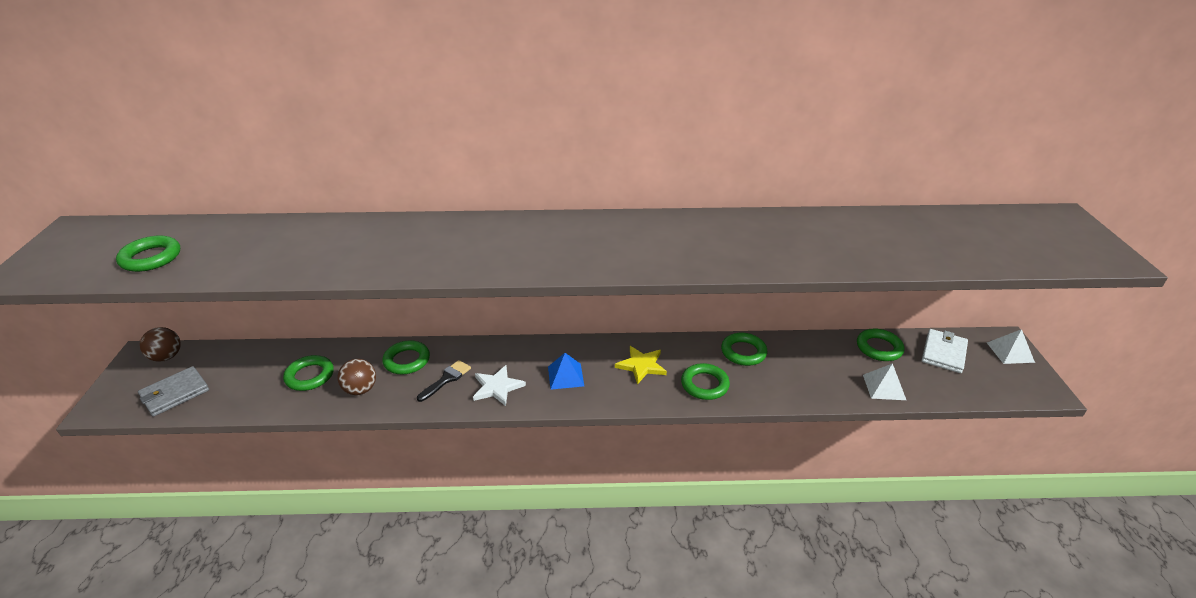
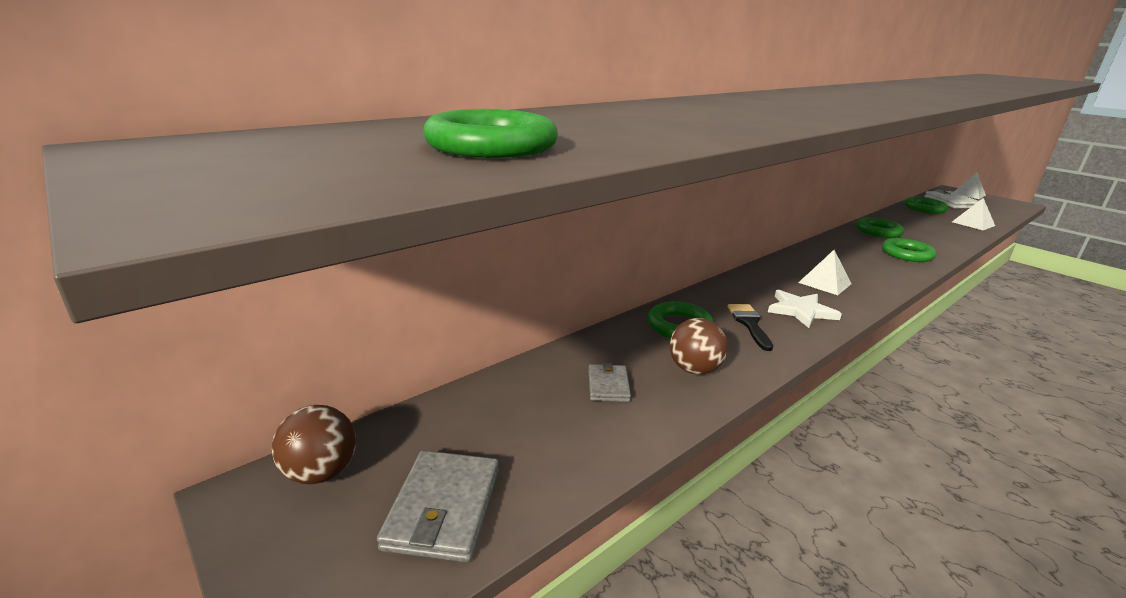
camera: 40 degrees left, 10 degrees down
green ring [283,355,334,391] -> grey wallet [588,363,631,402]
blue pyramid [548,353,584,390] -> white pyramid [798,250,851,295]
yellow star [615,346,667,384] -> none

